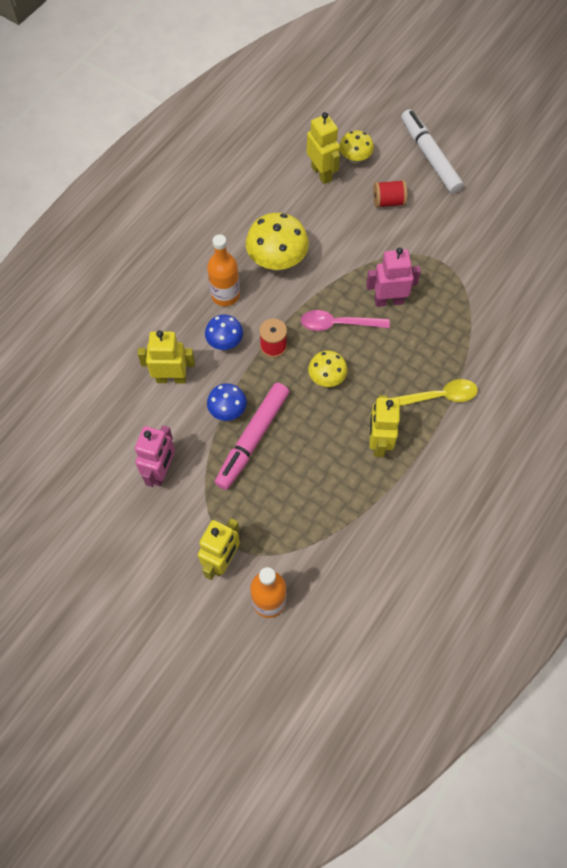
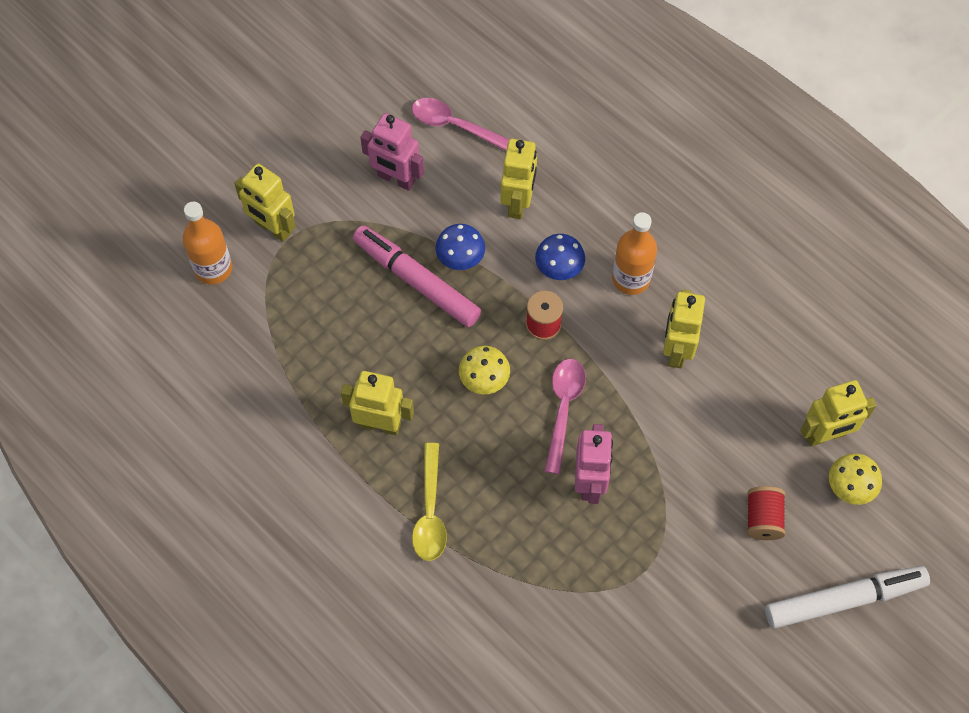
camera: 100 degrees right, 0 degrees up
yellow mushroom [246,213,309,271] -> yellow robot [663,289,705,368]
none -> pink spoon [412,98,509,151]

